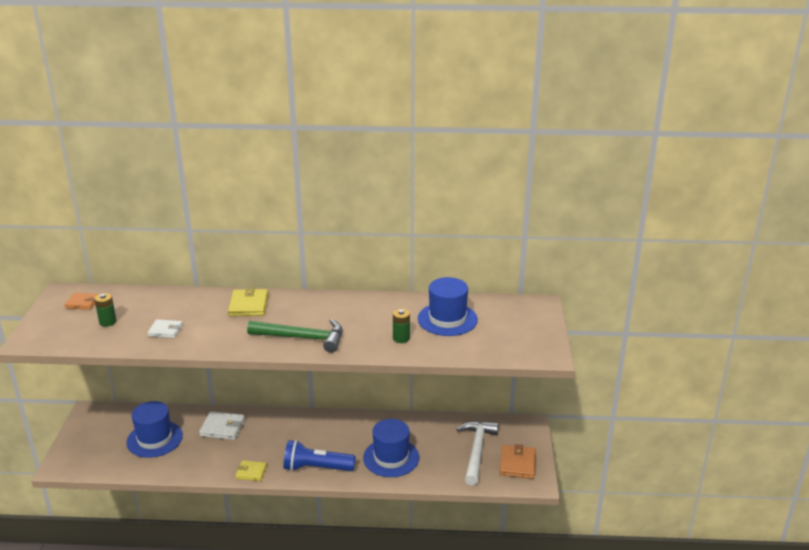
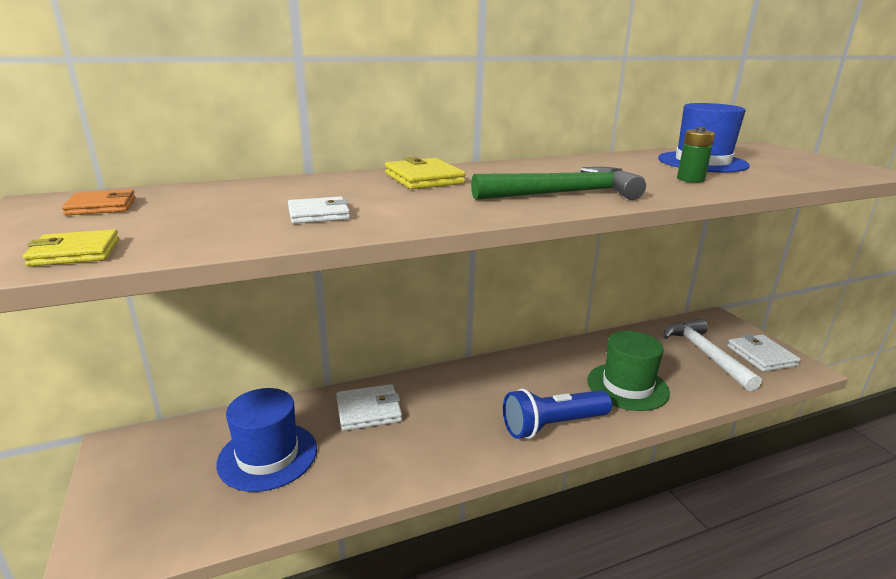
camera: 25 degrees left, 5 degrees down
green battery [94,293,117,327] -> none
yellow wallet [235,460,267,481] -> yellow wallet moved to [23,229,119,266]
blue hat [363,419,419,477] -> green hat [587,331,670,411]
orange wallet [500,444,536,479] -> white wallet [727,334,801,372]

